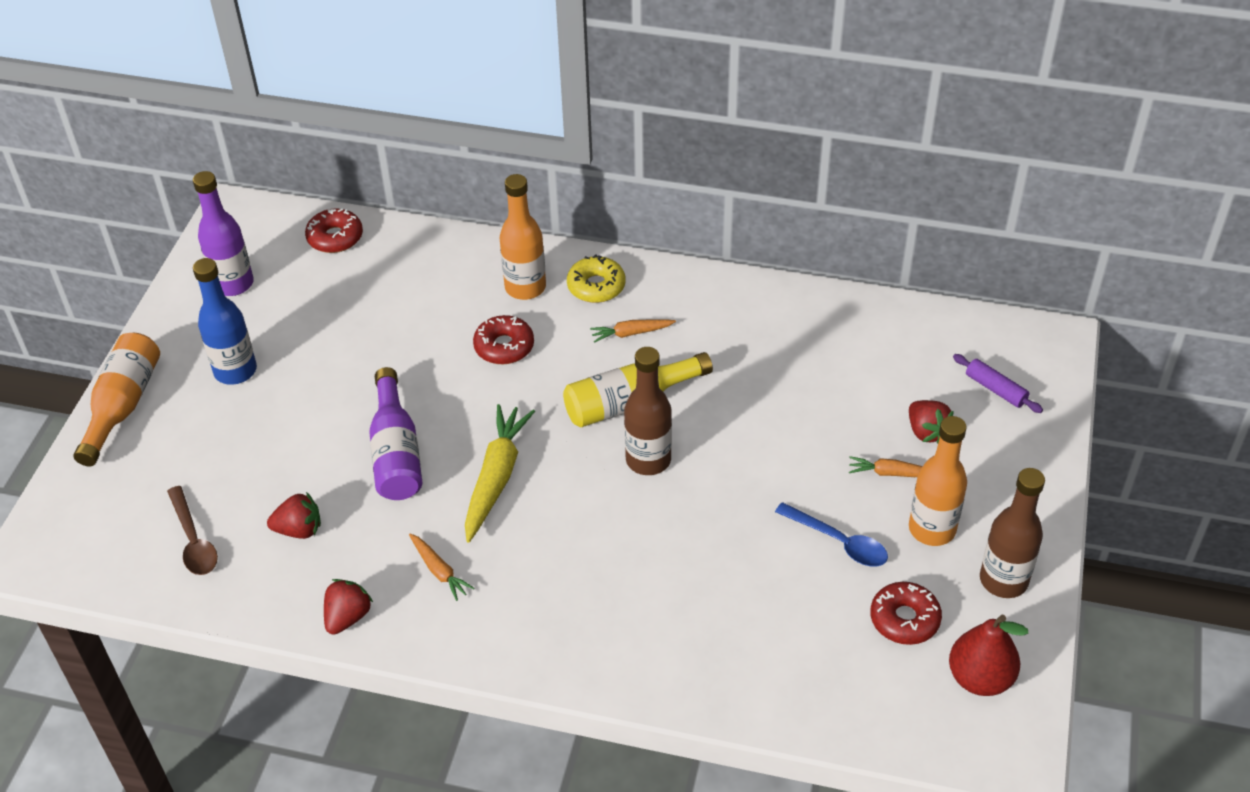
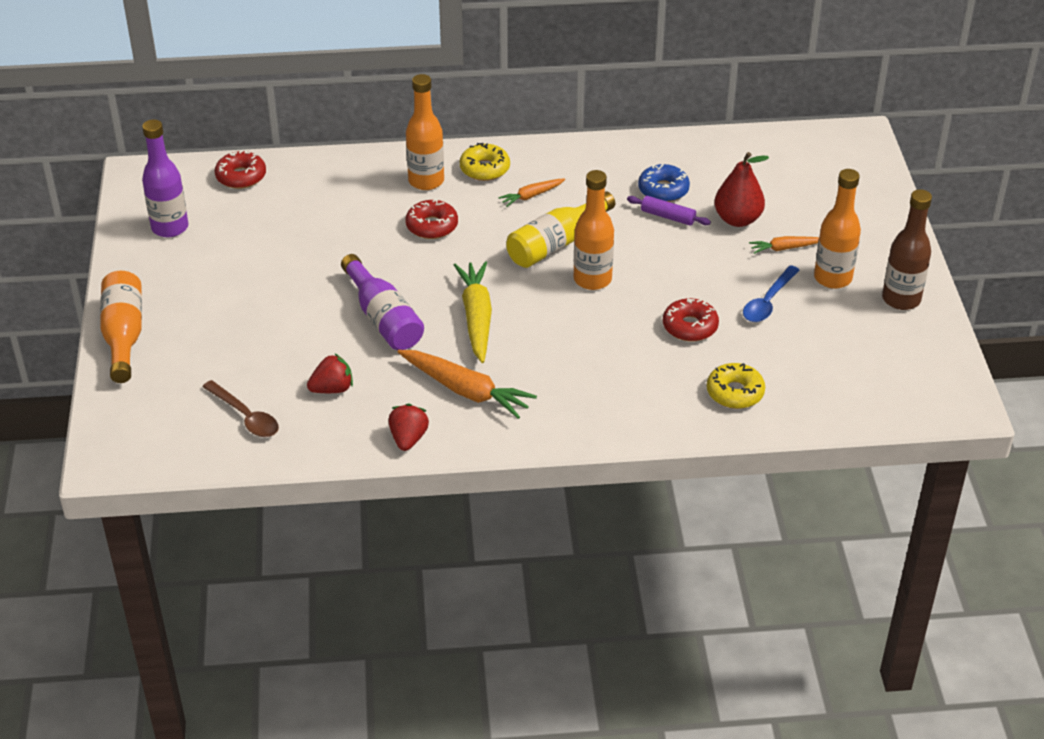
camera: 20 degrees left, 5 degrees down
blue bottle [193,258,257,385] -> none
orange carrot [409,534,475,601] -> orange carrot [398,350,537,419], size x1.87
brown bottle [624,347,672,475] -> orange bottle [574,170,614,290]
blue spoon [775,502,888,567] -> blue spoon turned 105 degrees clockwise [743,265,799,322]
red donut [870,582,942,645] -> red donut moved to [663,298,719,341]
red strawberry [909,400,954,443] -> none
red pear [949,615,1028,696] -> red pear moved to [714,152,769,227]
purple rolling pin [953,354,1043,413] -> purple rolling pin moved to [627,196,711,226]
none -> blue donut [638,164,690,202]
none -> yellow donut [707,363,765,409]

